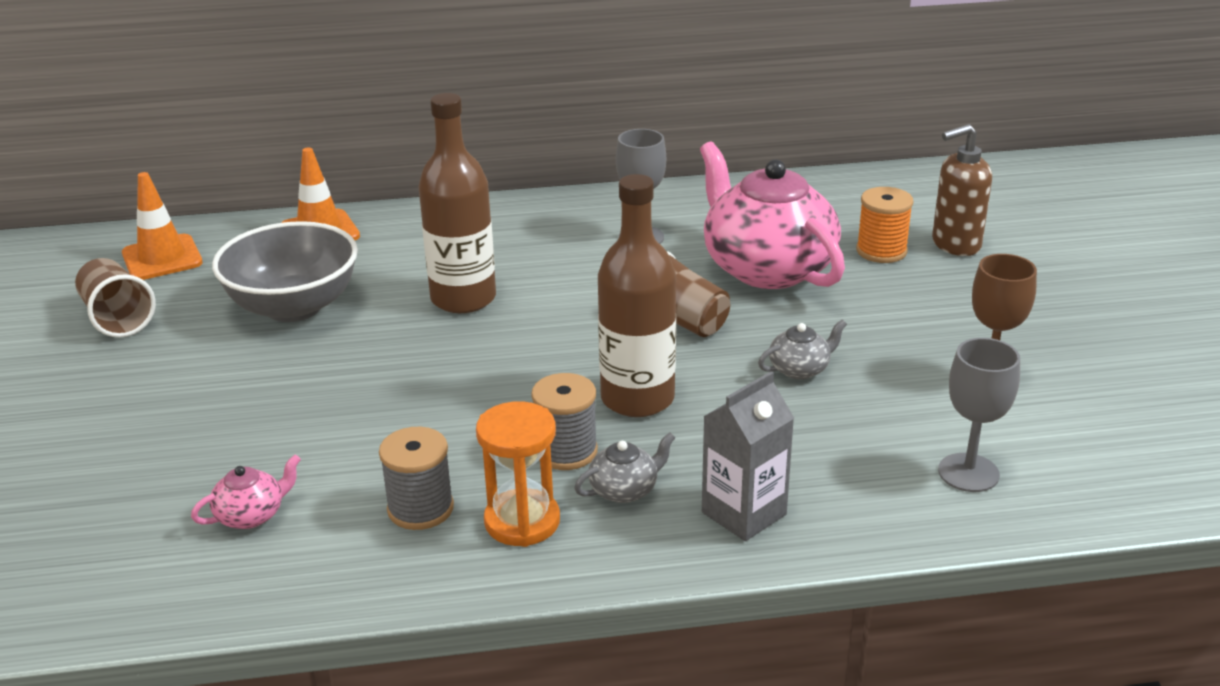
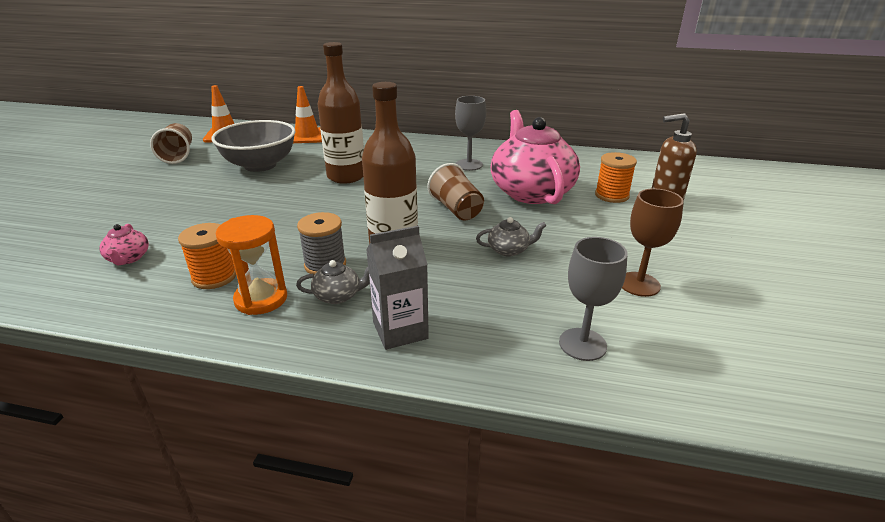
camera: 20 degrees right, 0 degrees up
pink teapot [191,455,301,529] -> pink teapot turned 90 degrees clockwise [99,224,149,266]
grey spool [379,427,454,530] -> orange spool [178,223,236,289]

